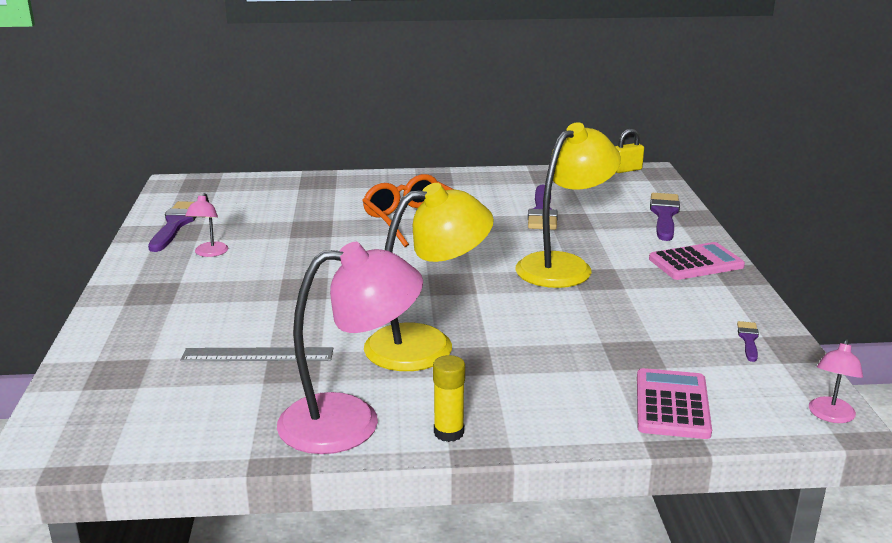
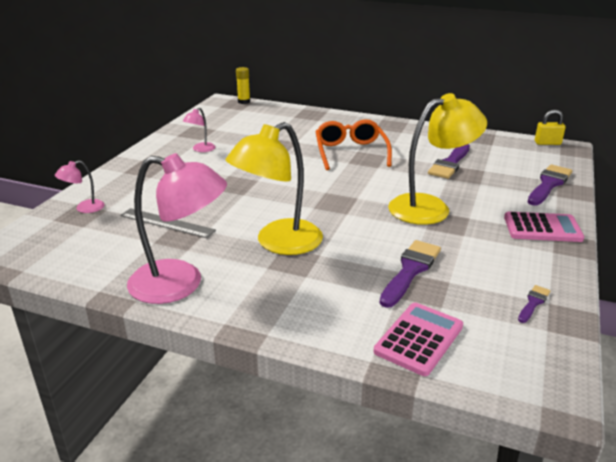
camera: 25 degrees right, 5 degrees up
purple brush [148,201,197,252] -> purple brush moved to [380,240,441,308]
yellow lamp [364,183,494,371] -> yellow lamp turned 135 degrees clockwise [225,122,323,255]
yellow glue stick [433,355,465,442] -> yellow glue stick moved to [236,67,250,104]
pink lamp [809,339,863,423] -> pink lamp moved to [55,160,105,213]

